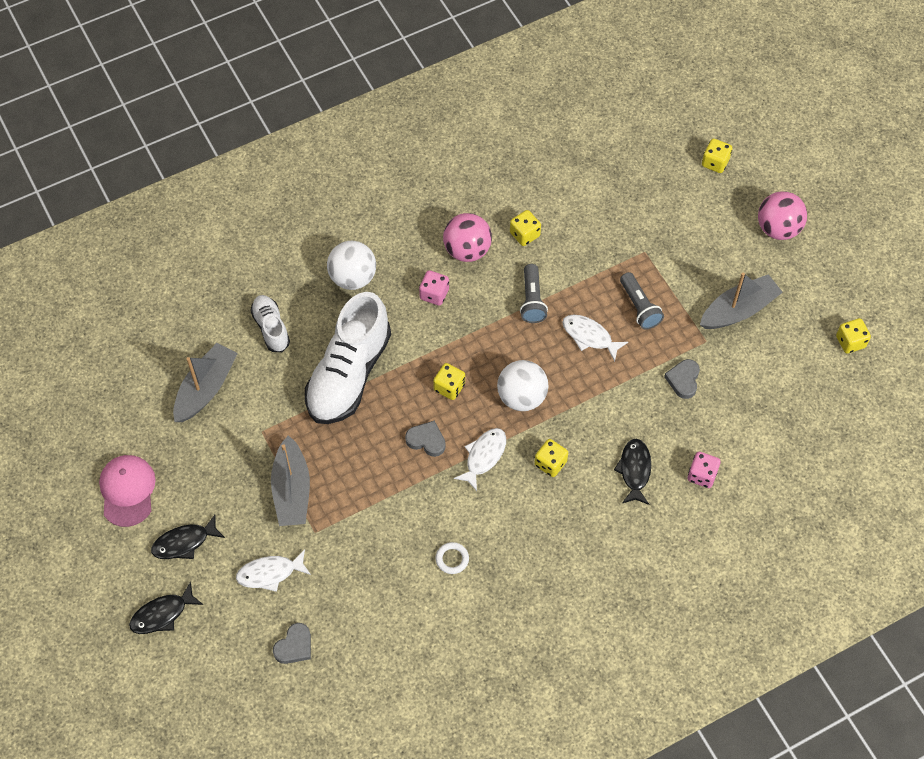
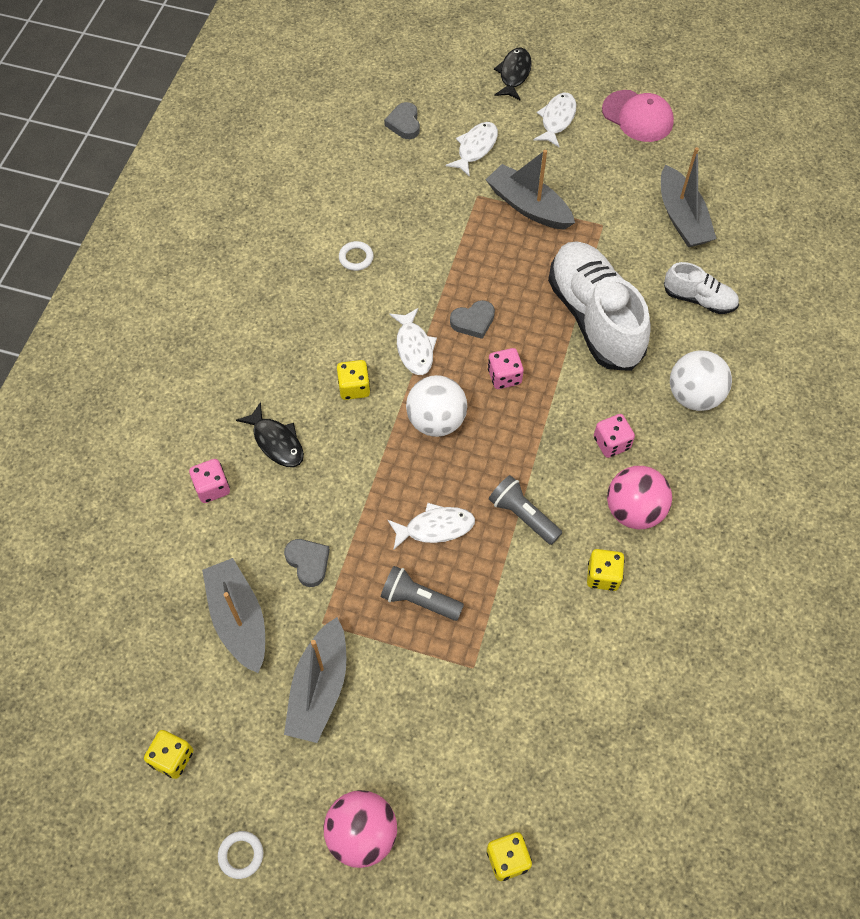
camera: 135 degrees right, 0 degrees up
black fish [151,515,225,559] -> white fish [534,93,576,147]
yellow dice [433,363,465,400] -> pink dice [488,348,524,389]
none -> grey boat [202,558,265,673]
none -> white ring [218,831,263,879]

